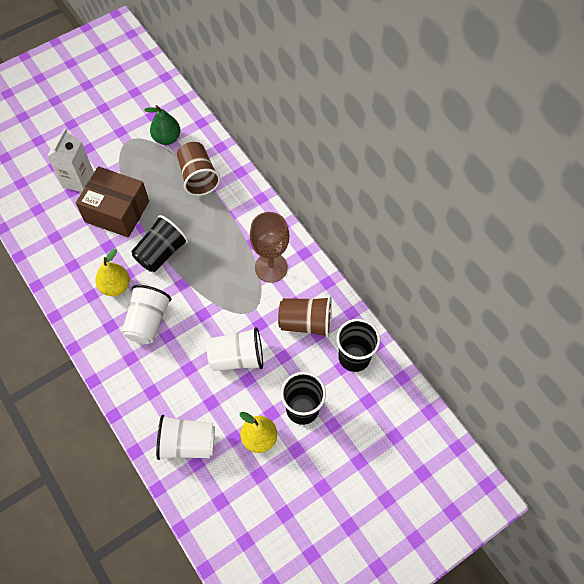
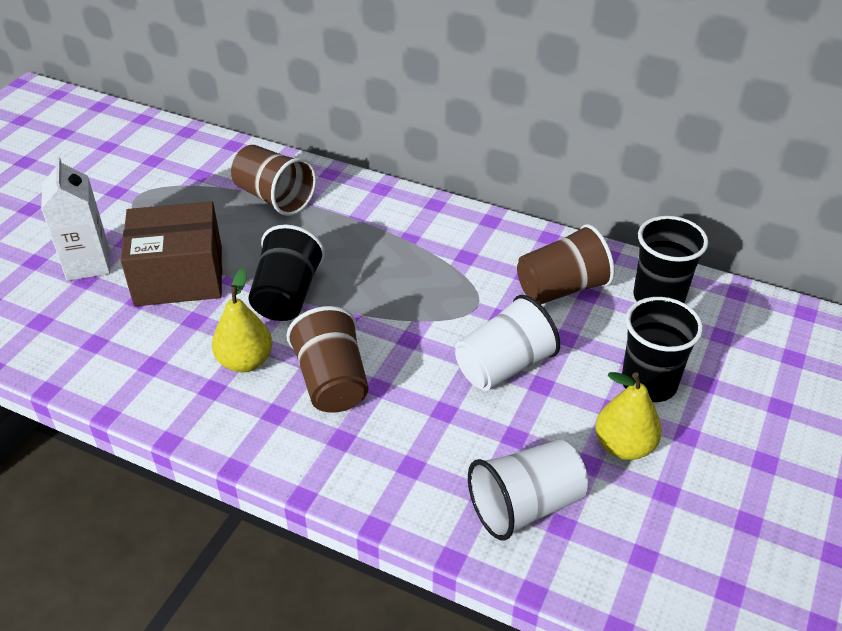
camera: 30 degrees left, 20 degrees down
white cup [122,285,171,344] -> brown cup [286,306,368,413]
green pear [144,105,181,145] -> none
brown goblet [250,212,289,283] -> none

